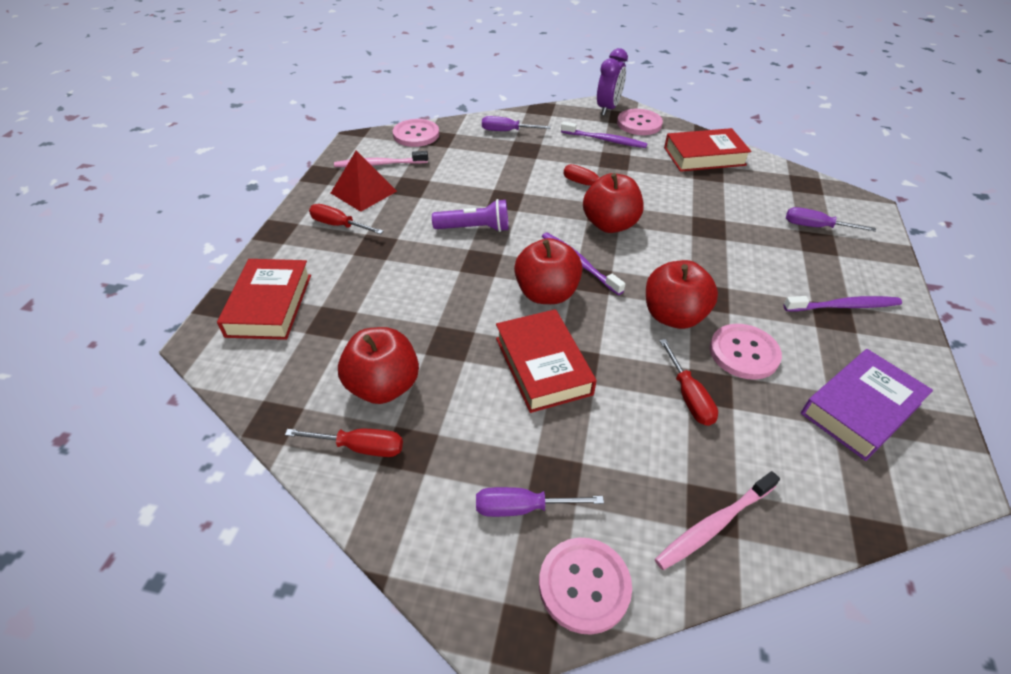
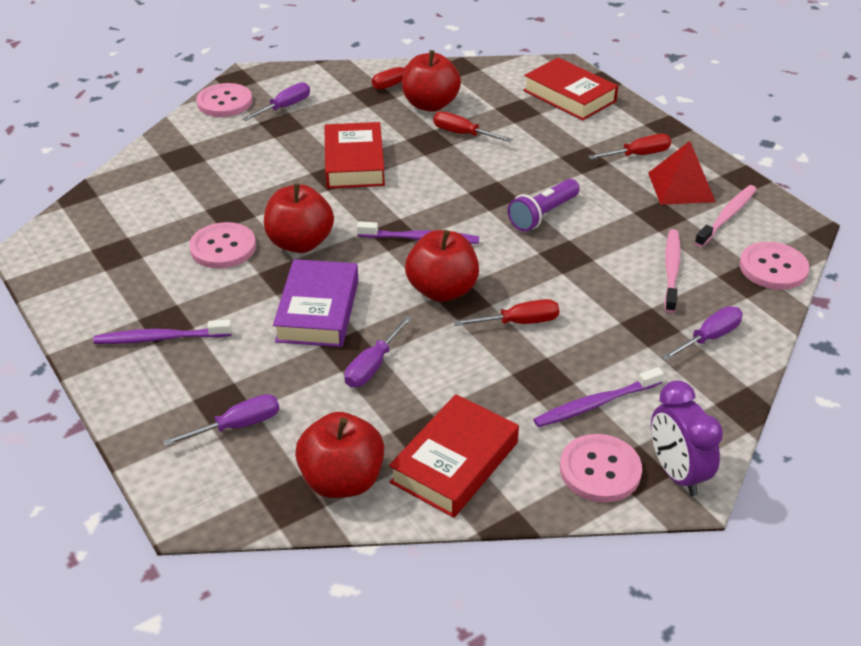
camera: 135 degrees right, 5 degrees down
red book [496,309,597,413] -> red book turned 60 degrees clockwise [324,122,385,189]
red apple [514,238,583,304] -> red apple moved to [295,412,384,498]
pink toothbrush [655,471,780,570] -> pink toothbrush moved to [664,229,681,313]
red screwdriver [659,339,718,426] -> red screwdriver moved to [433,111,513,143]
purple toothbrush [784,296,902,311] -> purple toothbrush turned 45 degrees clockwise [94,320,232,344]
purple book [801,349,933,461] -> purple book moved to [273,259,359,347]
none -> purple screwdriver [344,316,412,388]

